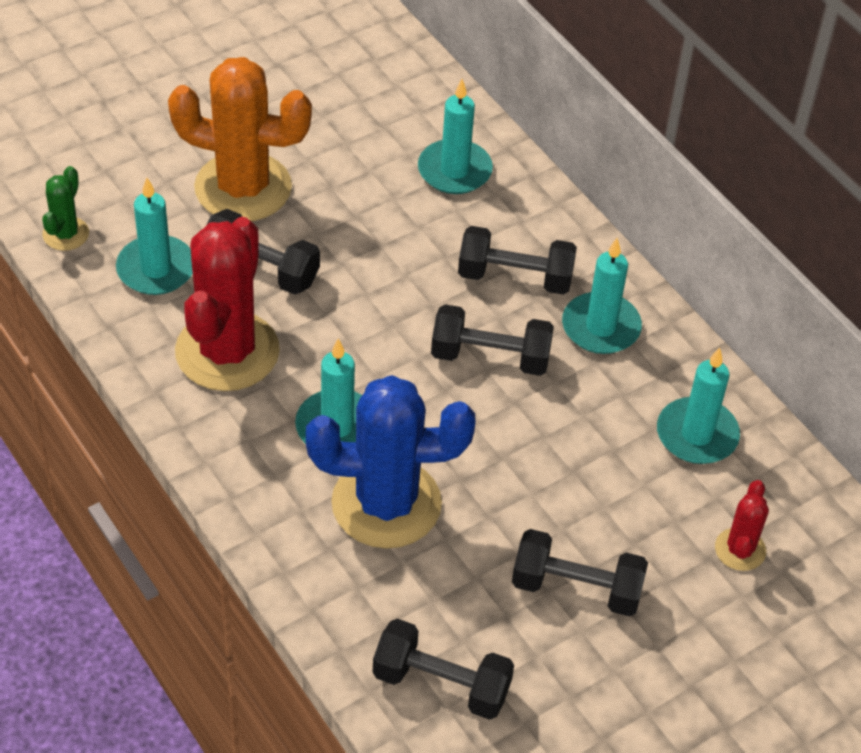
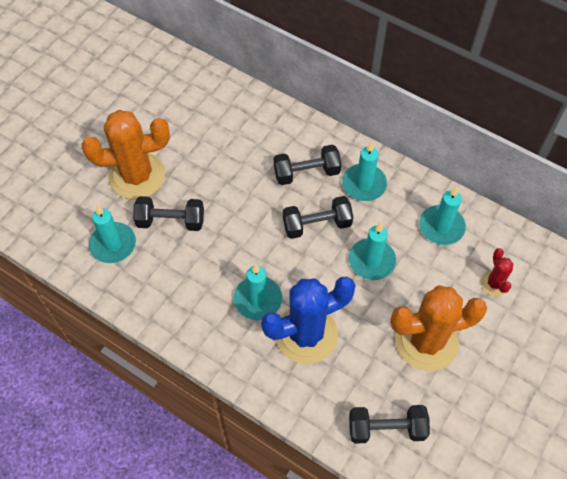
camera: 20 degrees left, 10 degrees up
green cactus [42,166,89,251] -> none
red cactus [175,217,280,391] -> none
turquoise candle [418,79,493,194] -> turquoise candle moved to [349,222,396,280]
black dumbbell [512,529,648,616] -> orange cactus [390,285,487,371]

